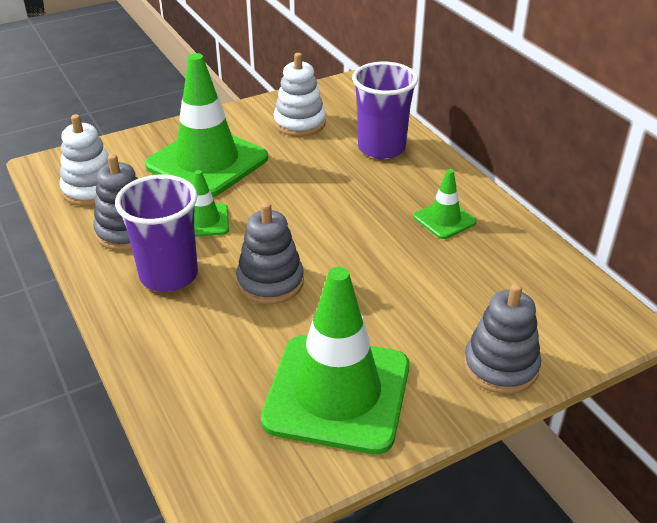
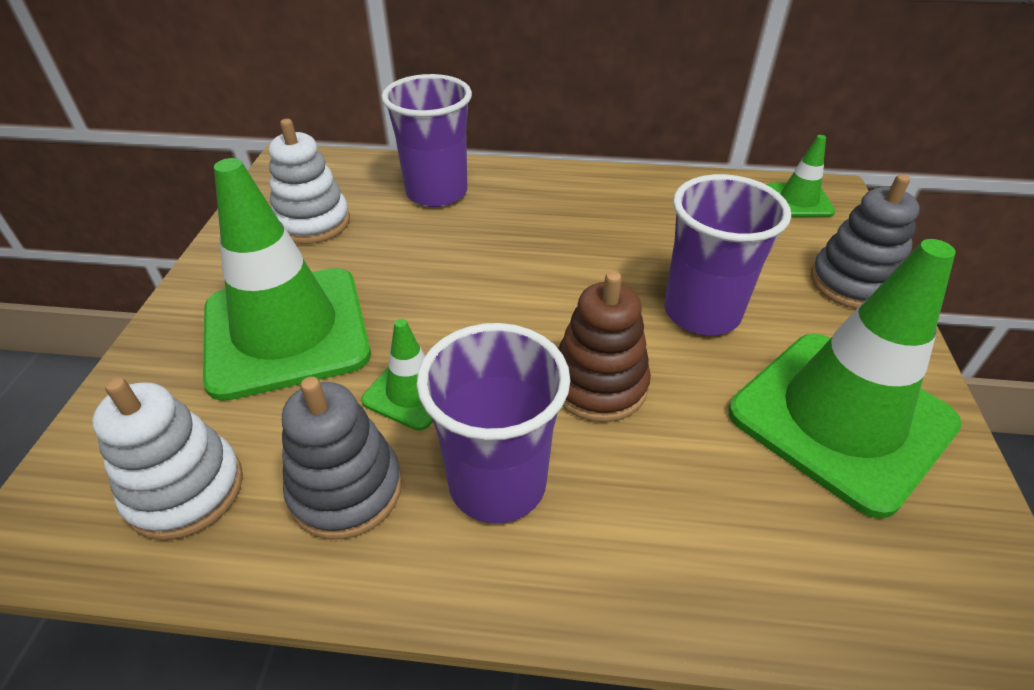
camera: 55 degrees left, 5 degrees up
grey stacking toy [236,202,304,304] -> brown stacking toy [558,271,651,422]
green traffic cone [414,169,476,239] -> green traffic cone moved to [767,135,835,217]
none -> purple cup [664,174,791,335]

